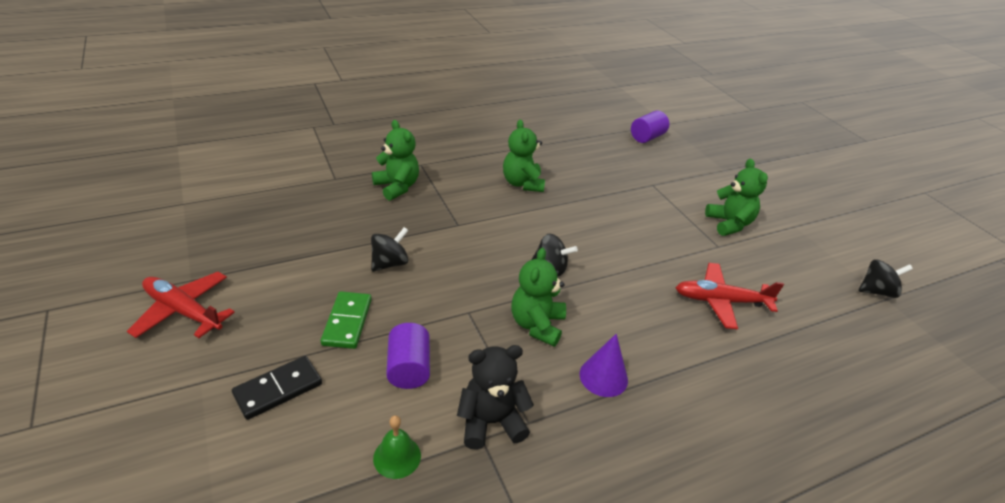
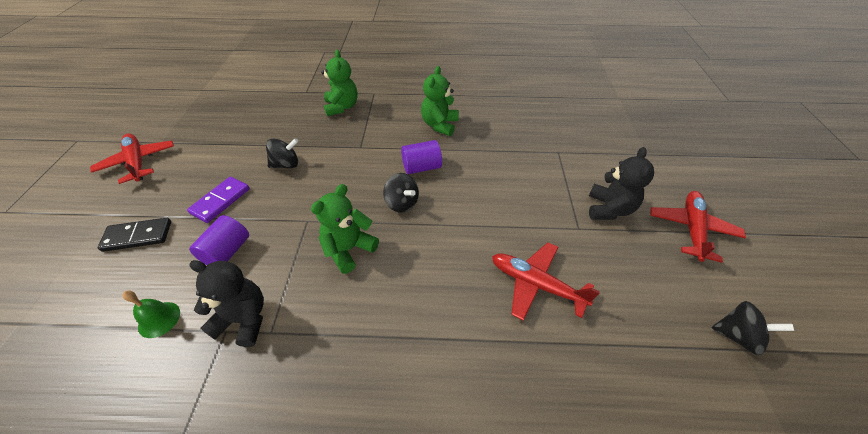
camera: 30 degrees right, 10 degrees up
green domino [321,291,372,349] -> purple domino [187,177,250,223]
purple cone [579,334,628,397] -> none
purple cylinder [631,111,669,143] -> purple cylinder moved to [401,140,442,174]
green teddy bear [705,159,768,236] -> black teddy bear [589,147,654,220]
none -> red plane [650,191,746,263]

